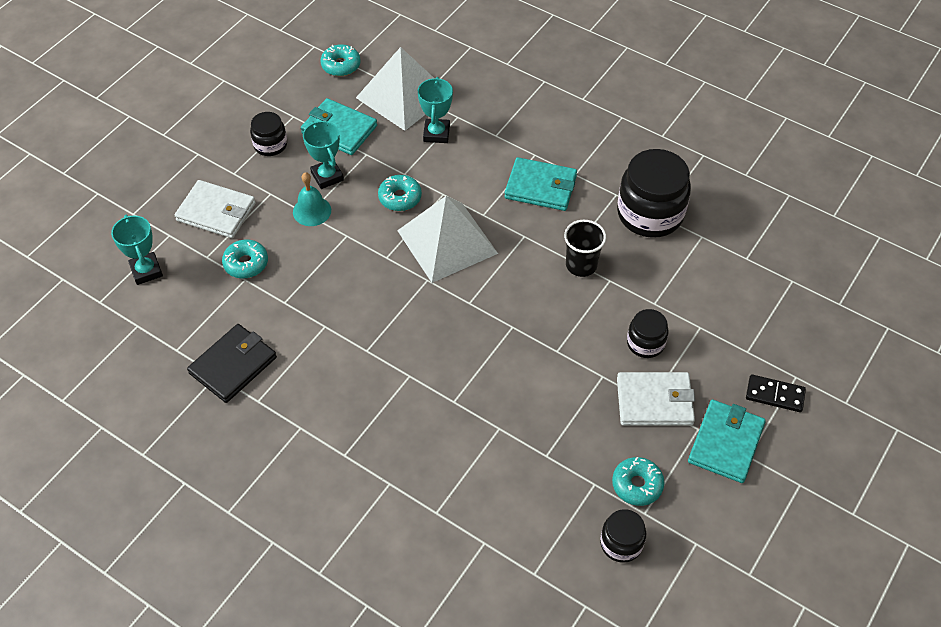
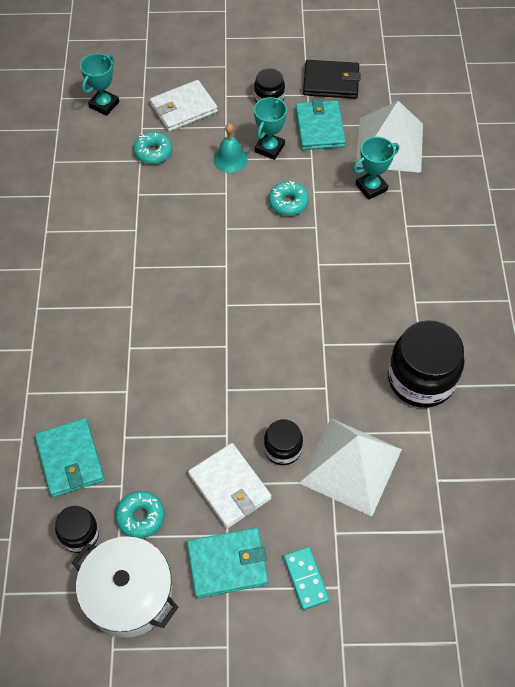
camera: 55 degrees right, 5 degrees up
white wallet [175,180,256,238] -> white wallet turned 75 degrees clockwise [150,80,218,132]
black wallet [187,324,277,403] -> black wallet moved to [303,60,361,99]
turquoise donut [321,44,361,76] -> none
white pyramid [397,196,498,283] -> white pyramid moved to [299,418,402,516]
turquoise wallet [504,157,577,211] -> turquoise wallet moved to [35,418,105,497]
black cup [564,220,606,277] -> none
black domino [746,374,806,412] -> turquoise domino [284,547,329,610]
none -> white pot [72,536,178,638]

